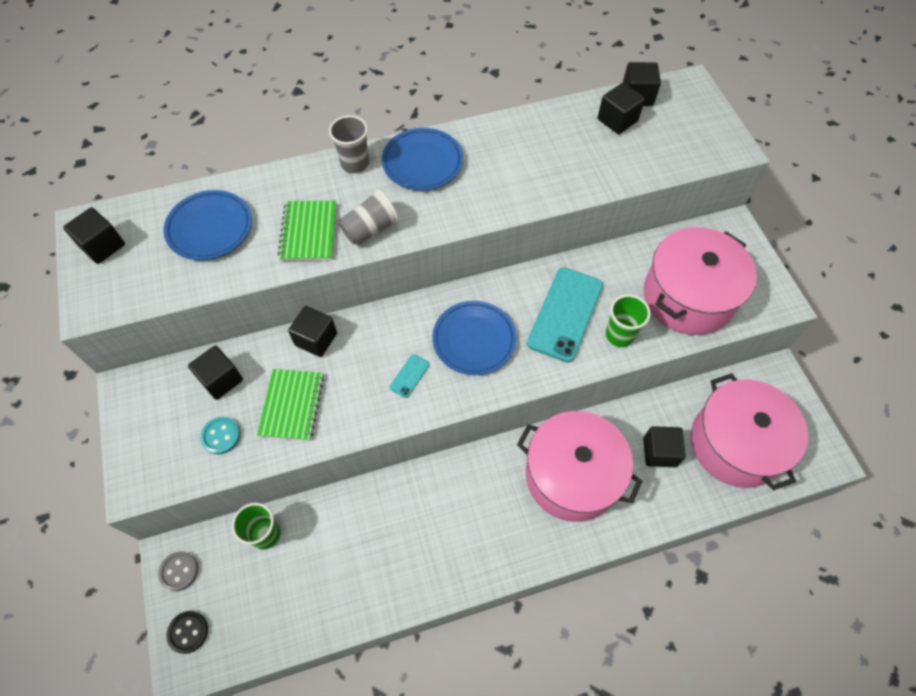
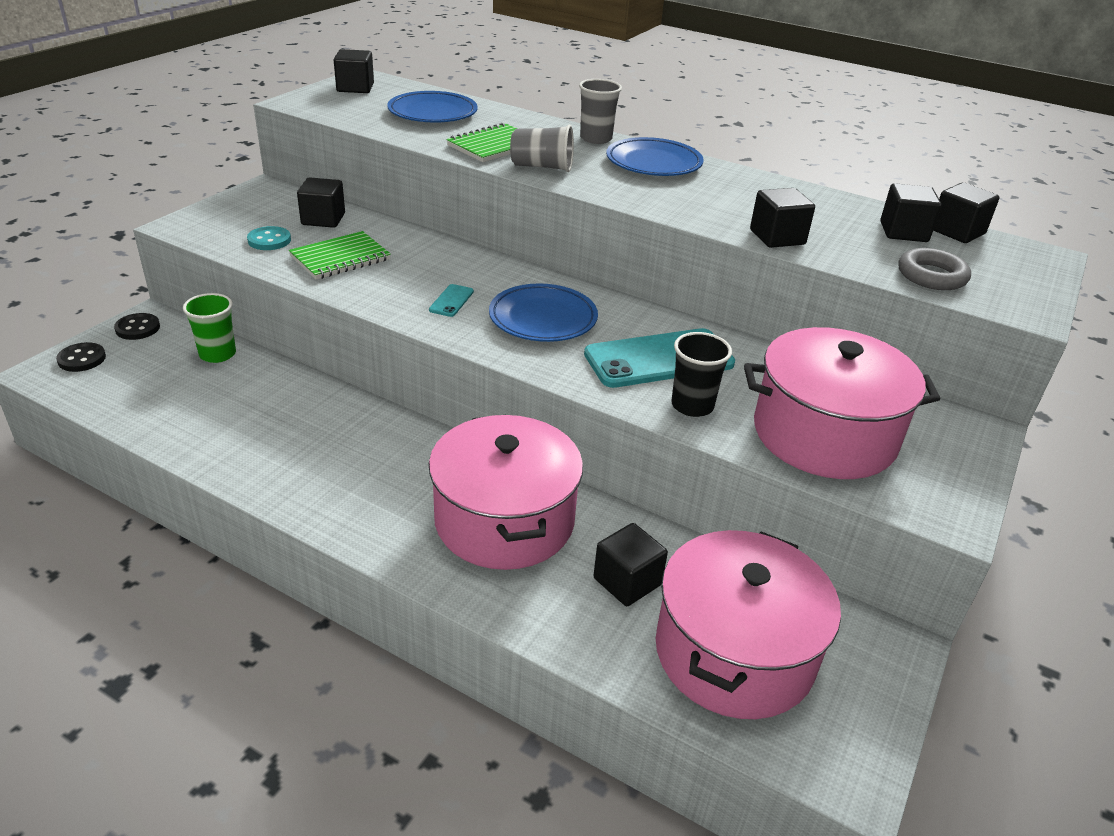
camera: 45 degrees right, 25 degrees down
grey button [158,551,198,591] -> black button [114,313,160,340]
black cube [288,306,337,357] -> black cube moved to [750,188,815,248]
turquoise phone [390,354,430,398] -> turquoise phone turned 60 degrees counterclockwise [429,284,474,317]
green cup [606,295,651,347] -> black cup [671,332,732,417]
none -> grey ring [899,248,971,290]

